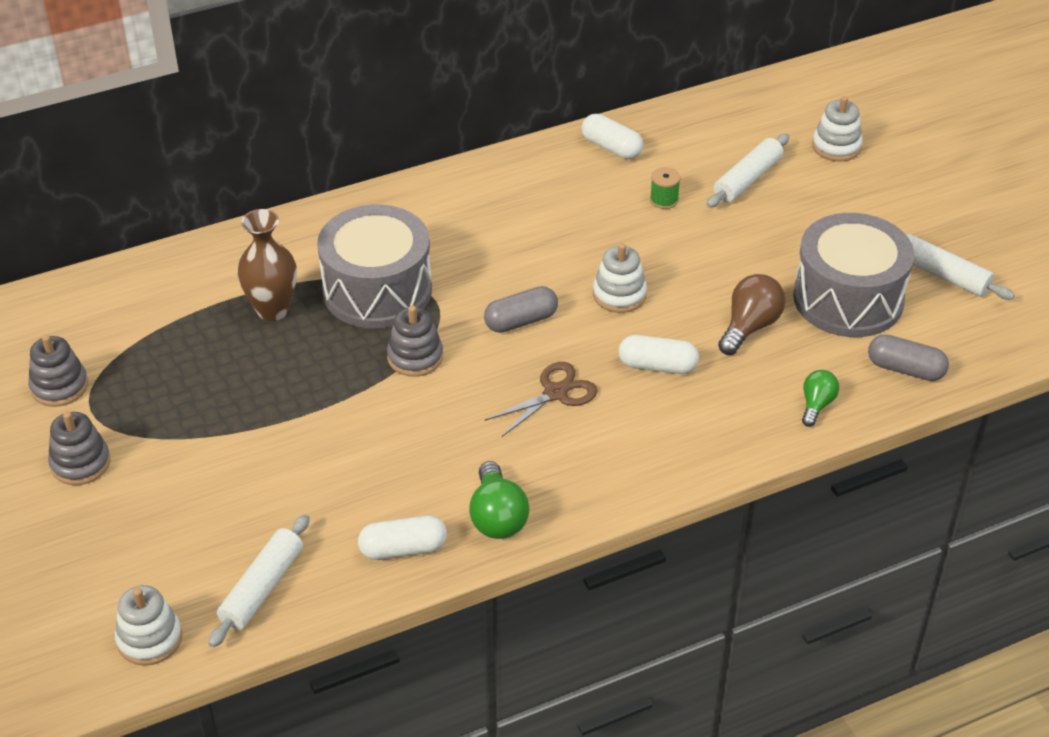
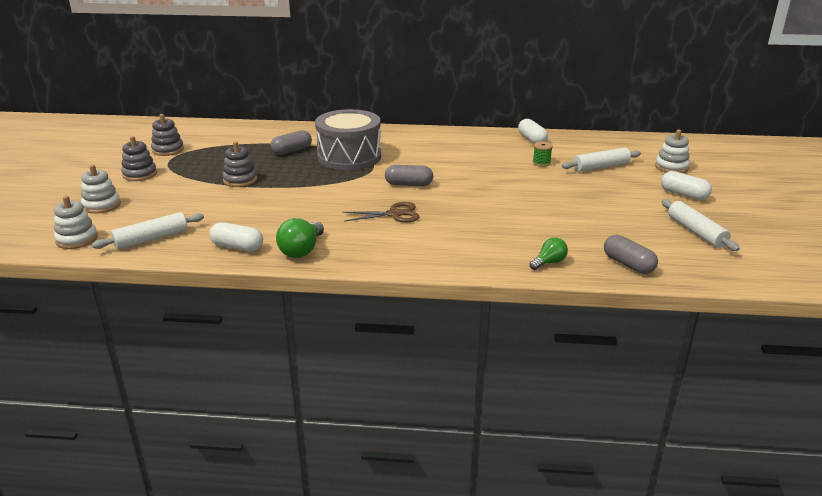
camera: 30 degrees right, 15 degrees down
brown vase [238,209,297,321] -> grey capsule [271,130,312,155]
grey stacking toy [387,305,443,377] -> grey stacking toy moved to [222,141,257,187]
white stacking toy [593,243,647,313] -> white stacking toy moved to [81,165,121,214]
white capsule [619,335,699,374] -> white capsule moved to [661,171,712,200]
brown light bulb [718,274,786,355] -> none
grey drum [793,213,914,337] -> none

